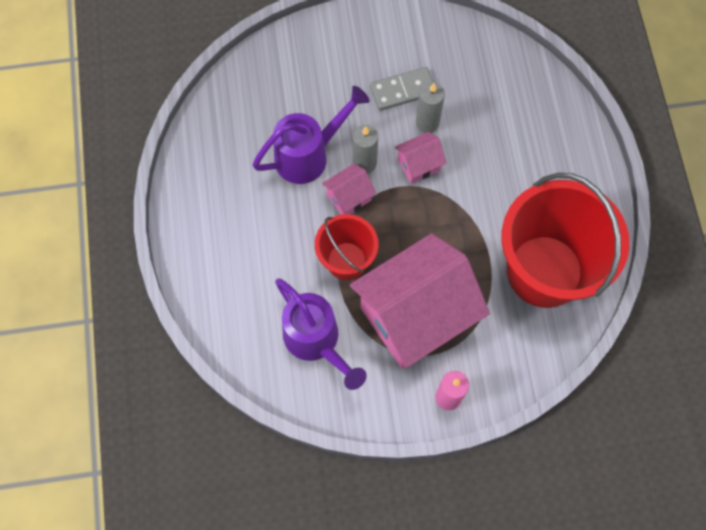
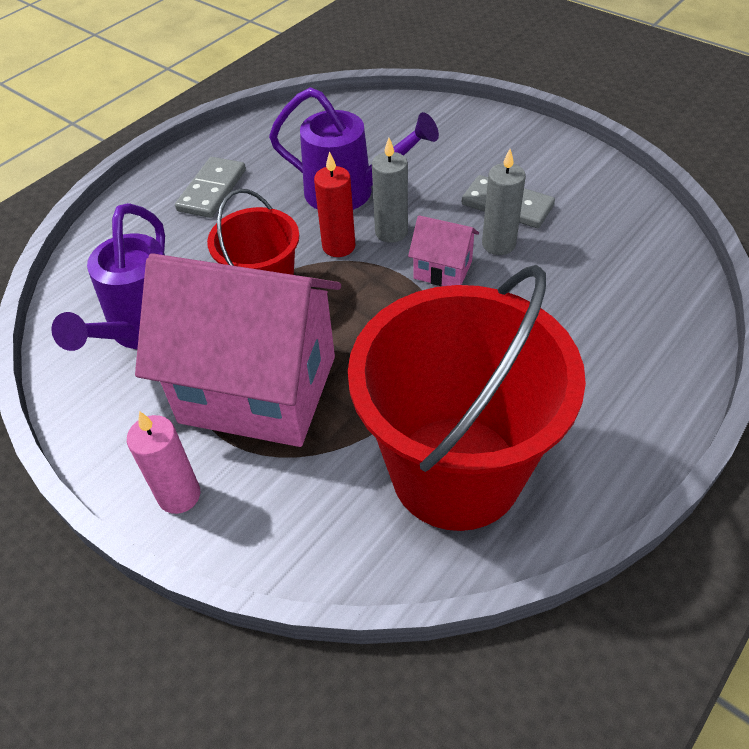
camera: 50 degrees right, 20 degrees down
pink house [322,164,376,215] -> red candle [314,151,355,257]
none -> grey domino [175,157,246,218]

